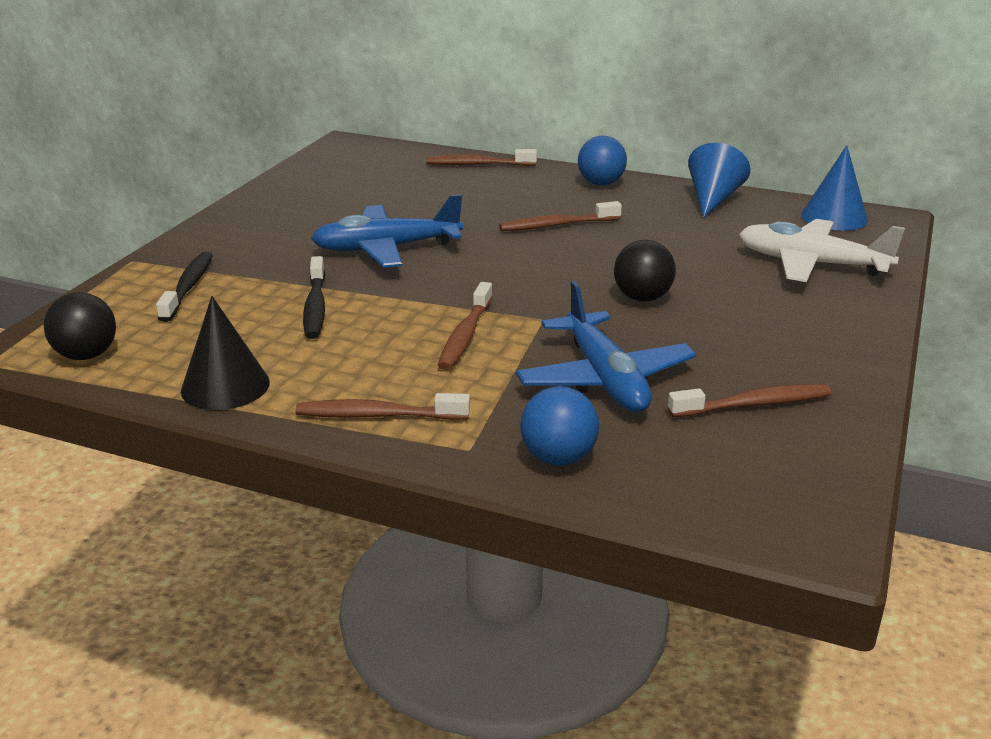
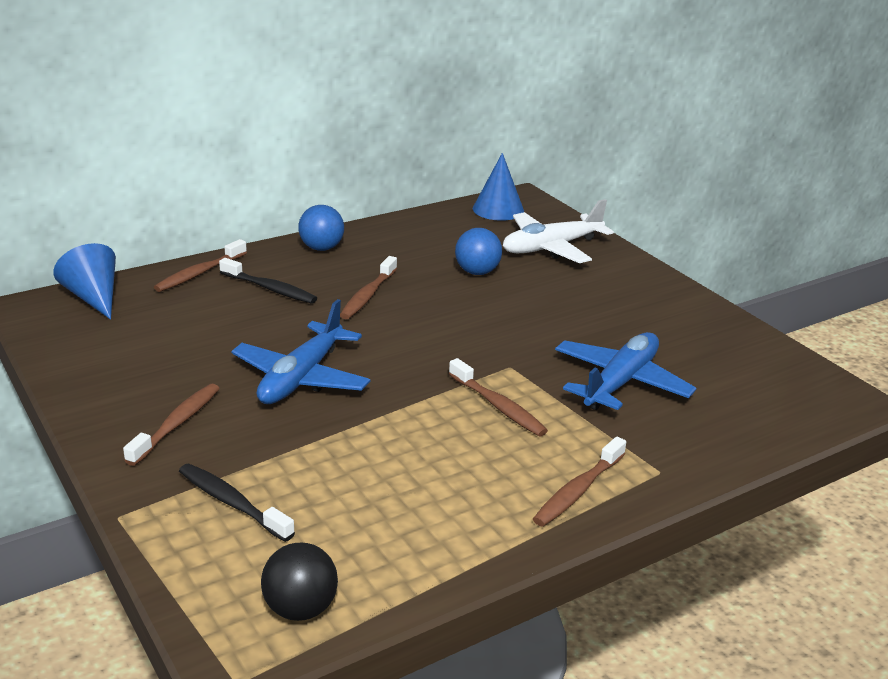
camera: 55 degrees left, 0 degrees up
black cone [181,296,270,410] -> none
black toothbrush [303,256,326,339] -> black toothbrush moved to [219,258,317,304]
blue plane [516,281,697,413] -> blue plane turned 75 degrees counterclockwise [555,332,696,410]
blue ball [520,386,599,465] -> blue ball moved to [455,228,502,275]
black ball [614,240,676,301] -> none
brown toothbrush [668,384,832,417] -> brown toothbrush moved to [123,384,220,466]
blue cone [688,143,750,218] -> blue cone moved to [53,243,116,320]

